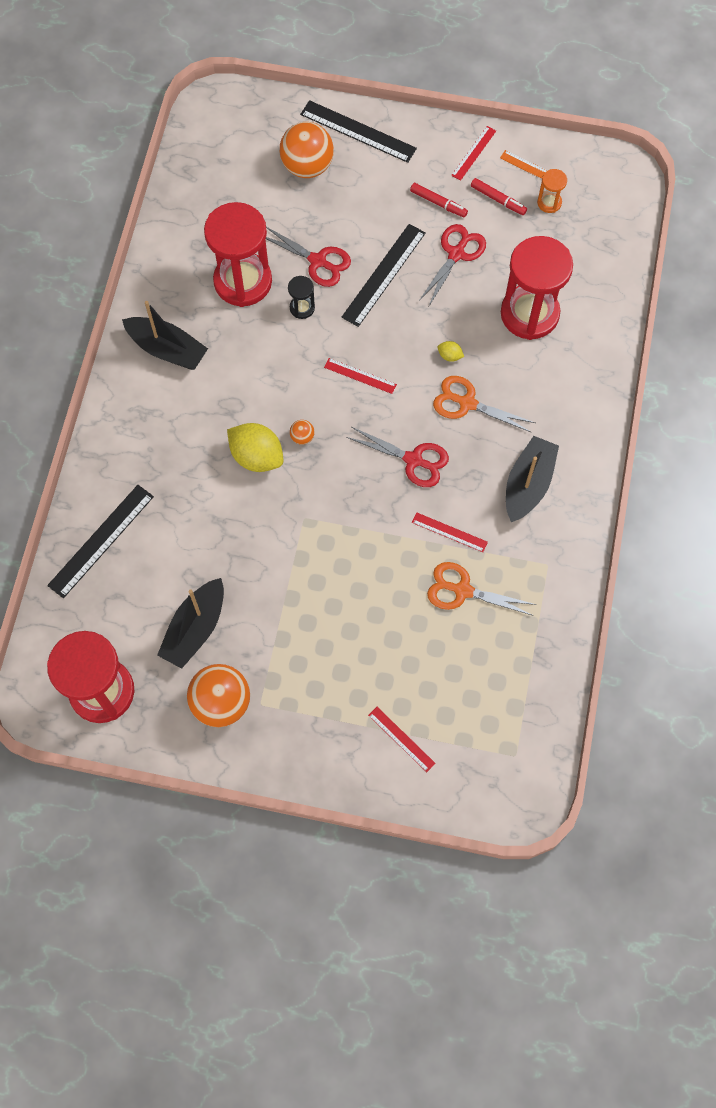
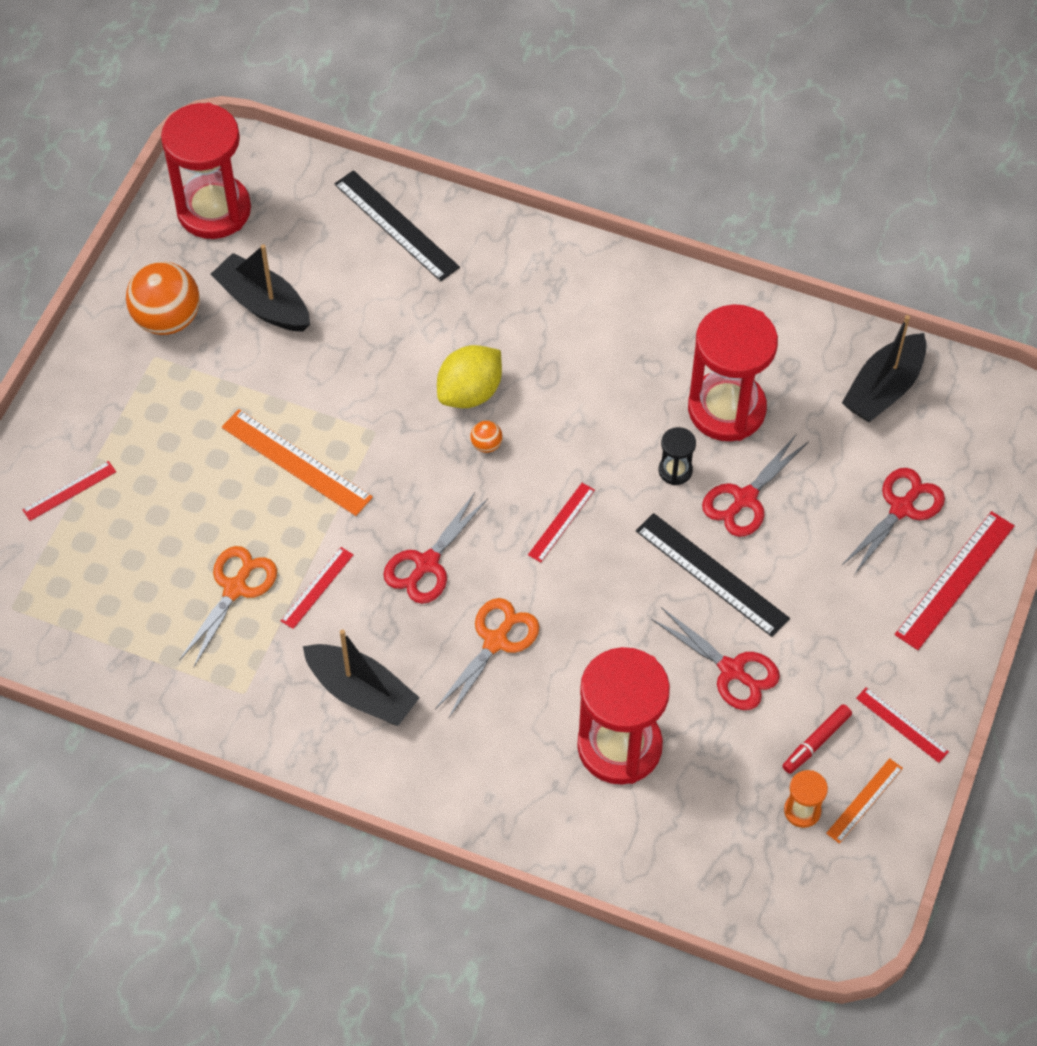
camera: 100 degrees right, 10 degrees down
black boat [122,301,208,370] -> black boat moved to [842,315,927,422]
orange ball [280,122,334,178] -> red scissors [841,468,945,575]
black ruler [300,100,417,163] -> red ruler [895,511,1015,650]
red marker [410,183,468,218] -> none
yellow lemon [437,341,464,362] -> none
none -> orange ruler [222,409,373,516]

